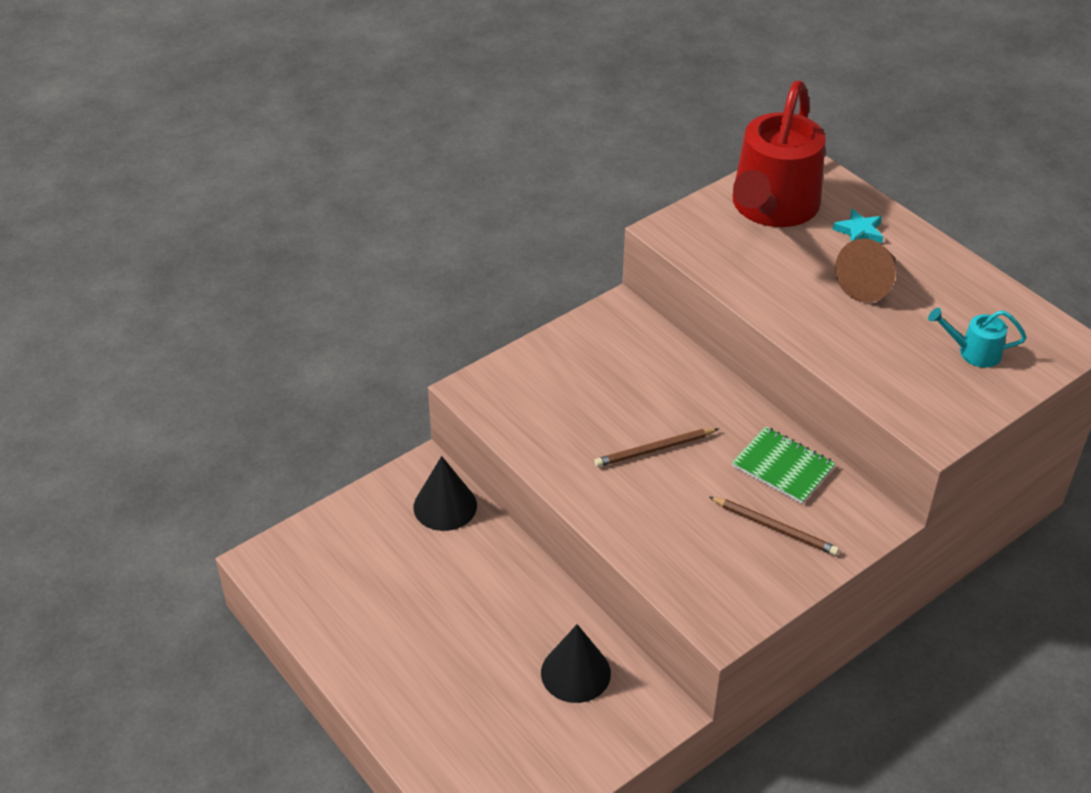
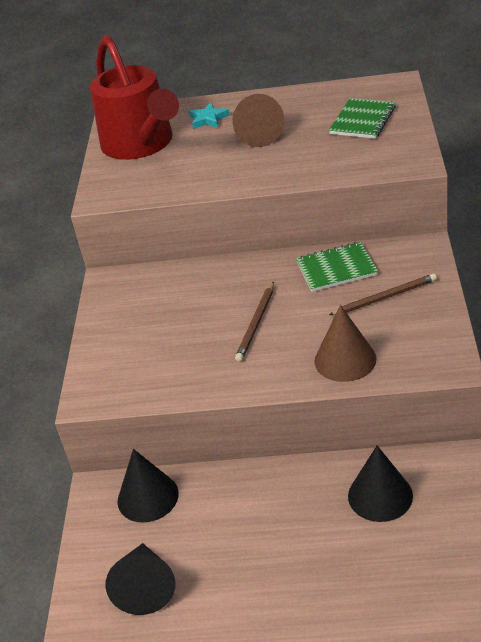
camera: 45 degrees left, 5 degrees down
turquoise watering can [928,308,1026,368] -> green notebook [329,98,396,139]
none -> black cone [106,543,176,615]
none -> brown cone [314,305,376,382]

